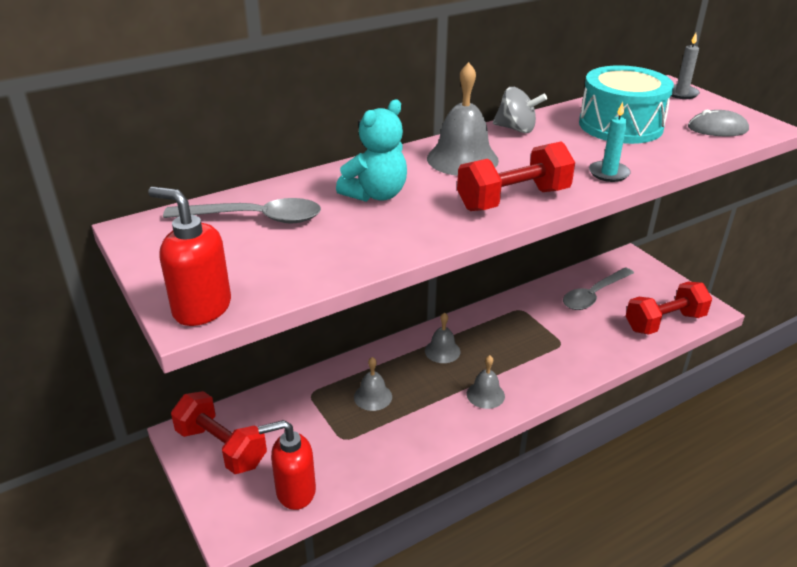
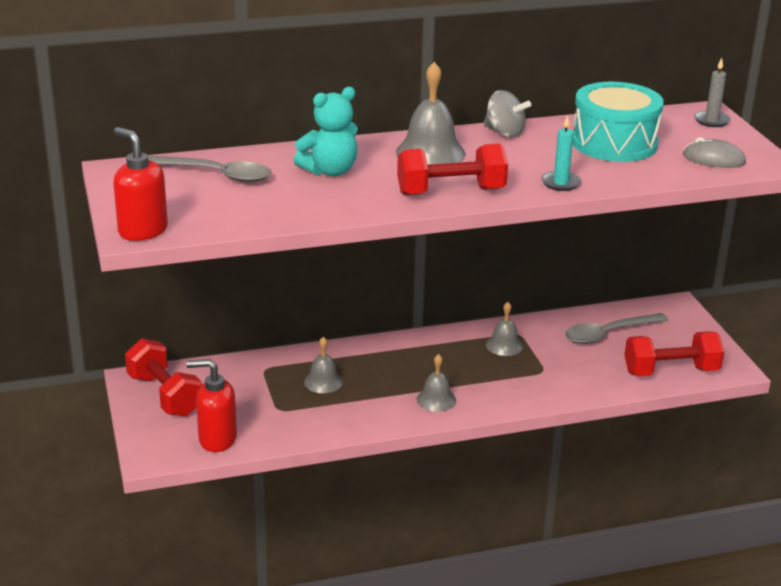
camera: 15 degrees right, 5 degrees down
grey bell [425,312,460,363] -> grey bell moved to [486,302,523,356]

